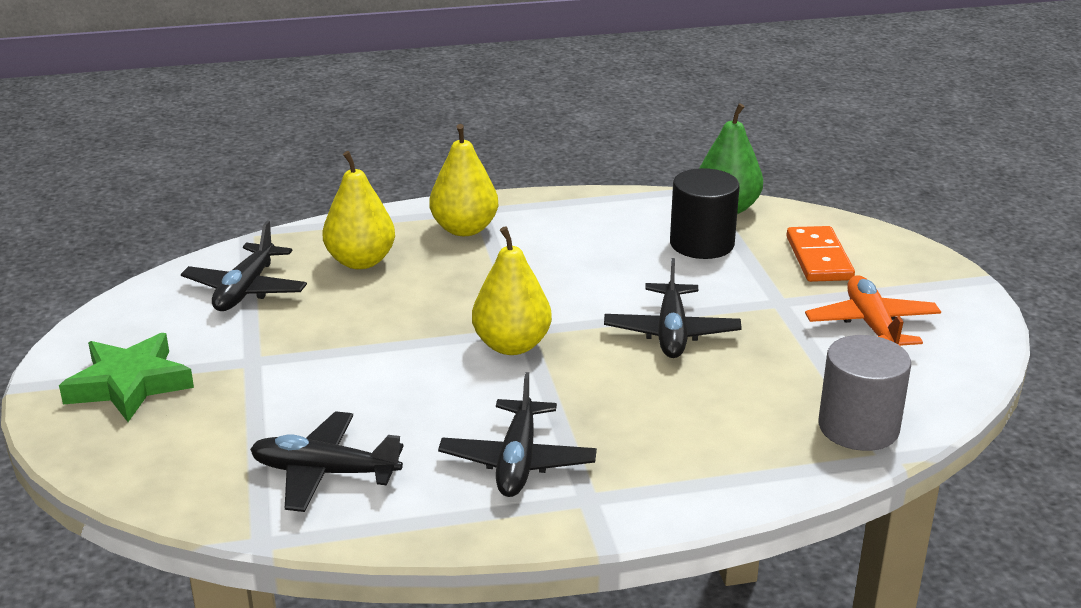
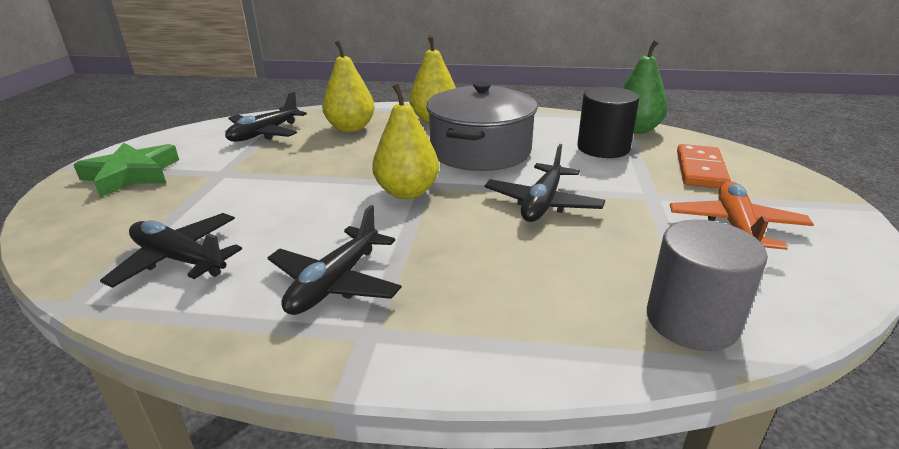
camera: 20 degrees right, 0 degrees up
none -> grey pot [426,81,538,171]

